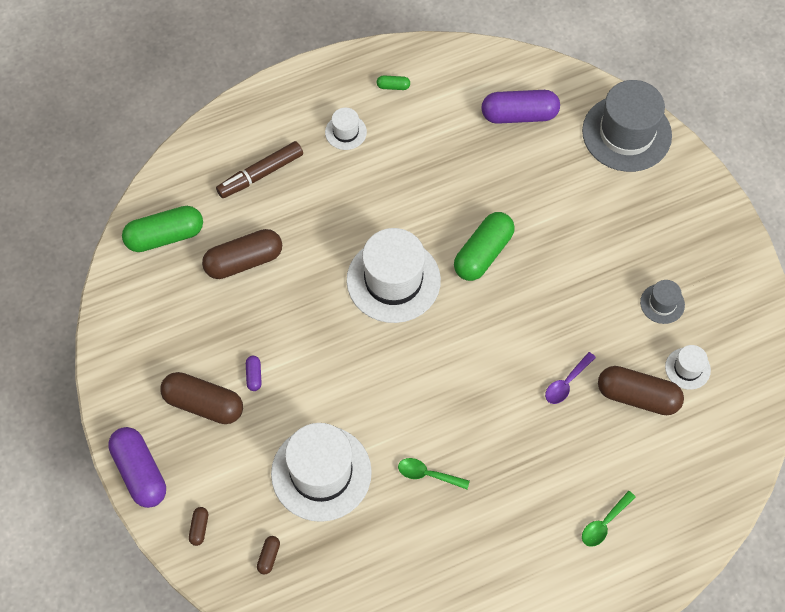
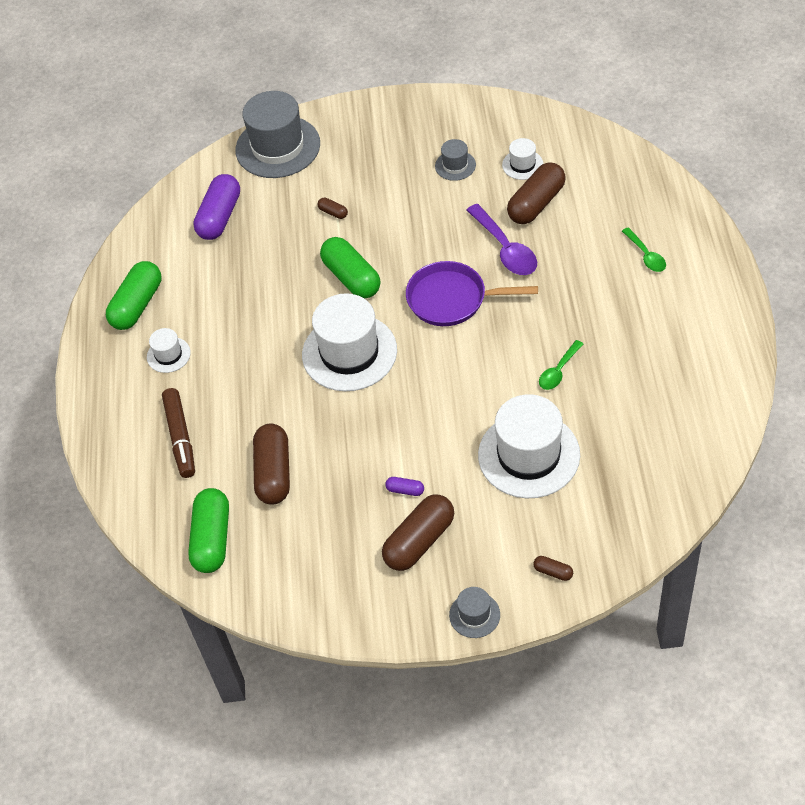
camera: 65 degrees left, 10 degrees down
purple capsule [108,427,166,508] -> grey hat [449,587,500,638]
brown capsule [257,536,280,575] -> brown capsule moved to [317,198,348,219]
green capsule [377,75,410,90] -> green capsule [106,261,161,330], size x2.29
purple spoon [545,352,596,404] -> purple spoon [467,204,537,275], size x1.68
none -> purple pan [406,261,538,326]

